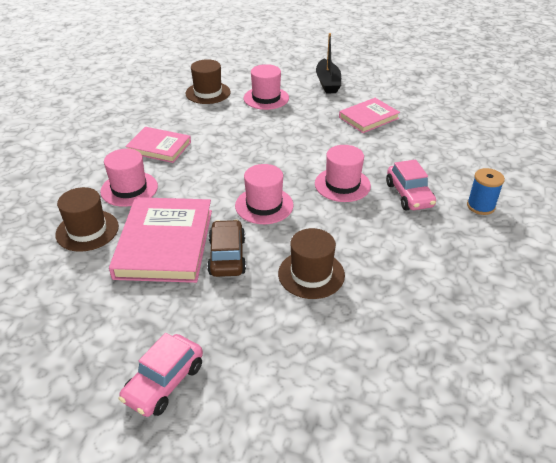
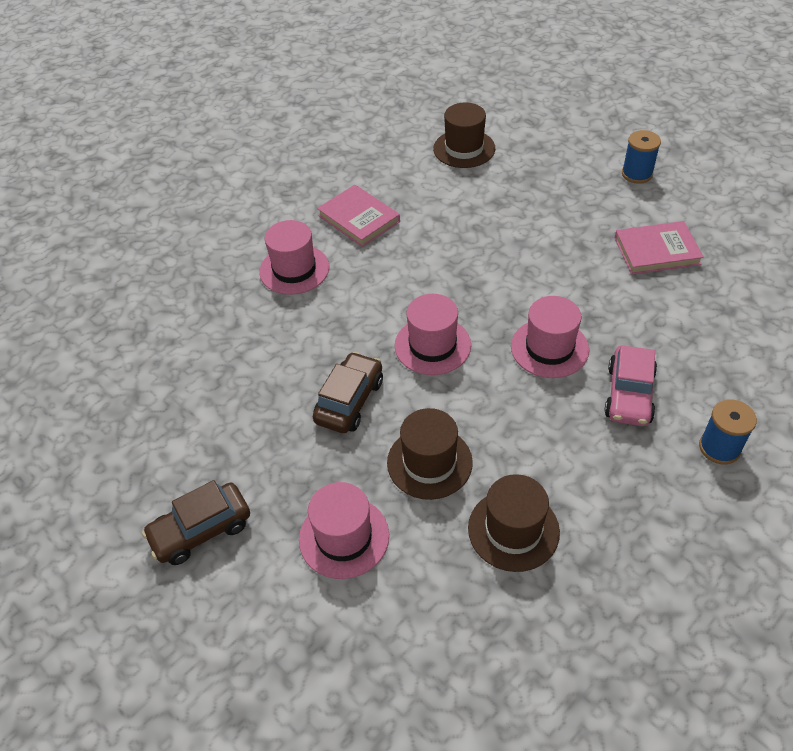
camera: 30 degrees right, 10 degrees up
brown hat [55,187,119,252] -> brown hat moved to [468,474,560,572]
pink book [109,197,212,283] -> none
pink car [119,333,203,417] -> brown car [142,480,250,565]
pink hat [244,64,289,110] -> pink hat moved to [299,482,389,579]
black boat [316,33,341,94] -> blue spool [622,130,661,184]

